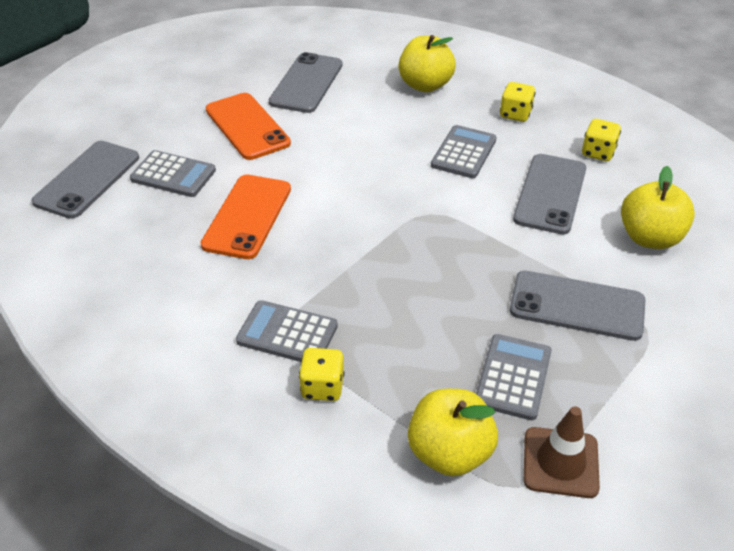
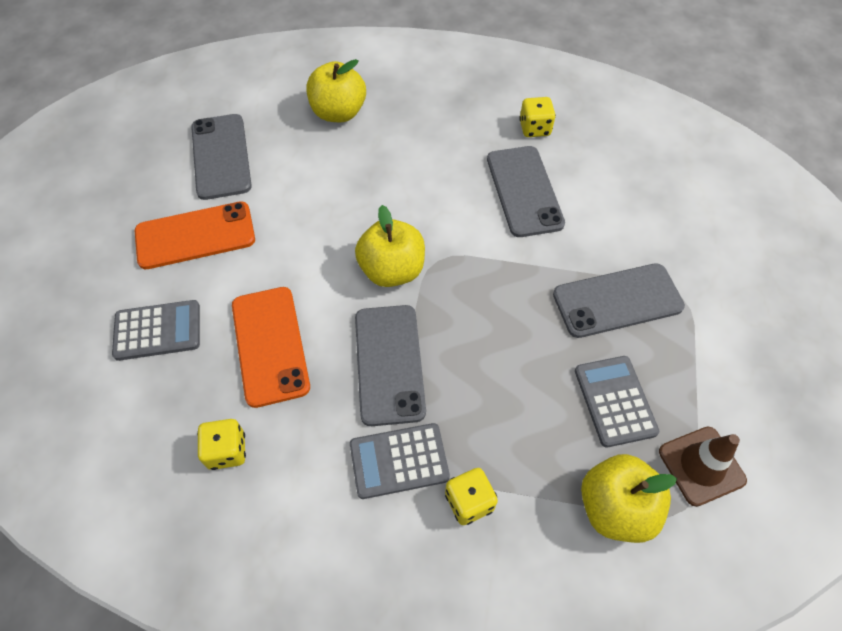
camera: 30 degrees left, 15 degrees up
grey phone [32,141,139,219] -> grey phone moved to [355,305,426,426]
orange phone [206,93,291,160] -> orange phone turned 45 degrees counterclockwise [135,201,255,269]
grey calculator [431,125,497,178] -> none
yellow dice [500,82,535,122] -> yellow dice moved to [197,419,246,470]
yellow apple [621,166,695,249] -> yellow apple moved to [355,205,425,287]

